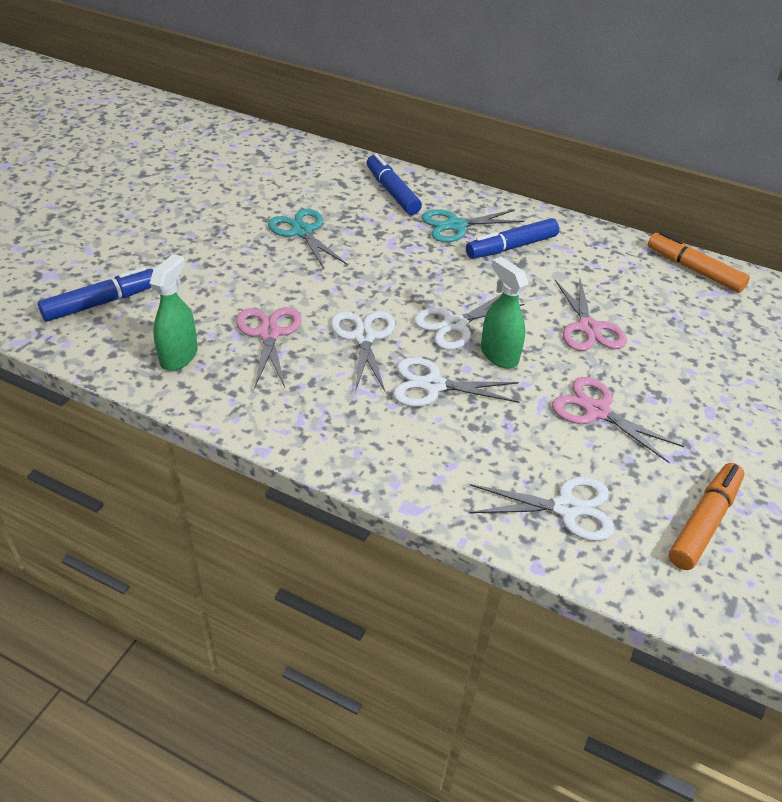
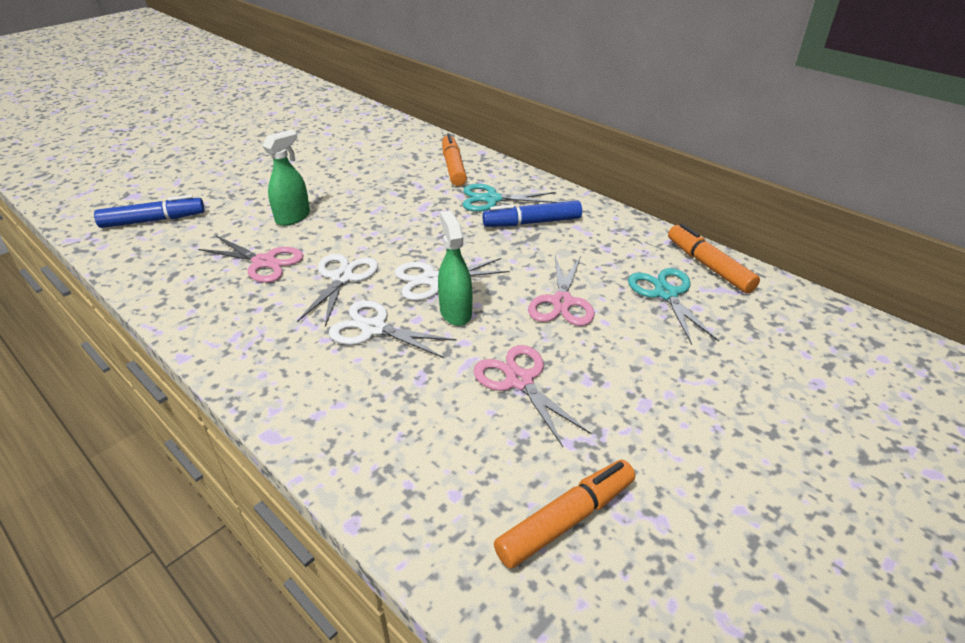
camera: 20 degrees right, 5 degrees down
green spray bottle [150,254,198,371] -> green spray bottle moved to [263,130,310,226]
pink scissors [236,307,301,389] -> pink scissors turned 105 degrees clockwise [198,236,304,283]
turquoise scissors [268,209,347,269] -> turquoise scissors moved to [628,268,719,345]
blue marker [367,153,422,215] -> orange marker [442,133,467,186]
white scissors [469,477,614,541] -> none

